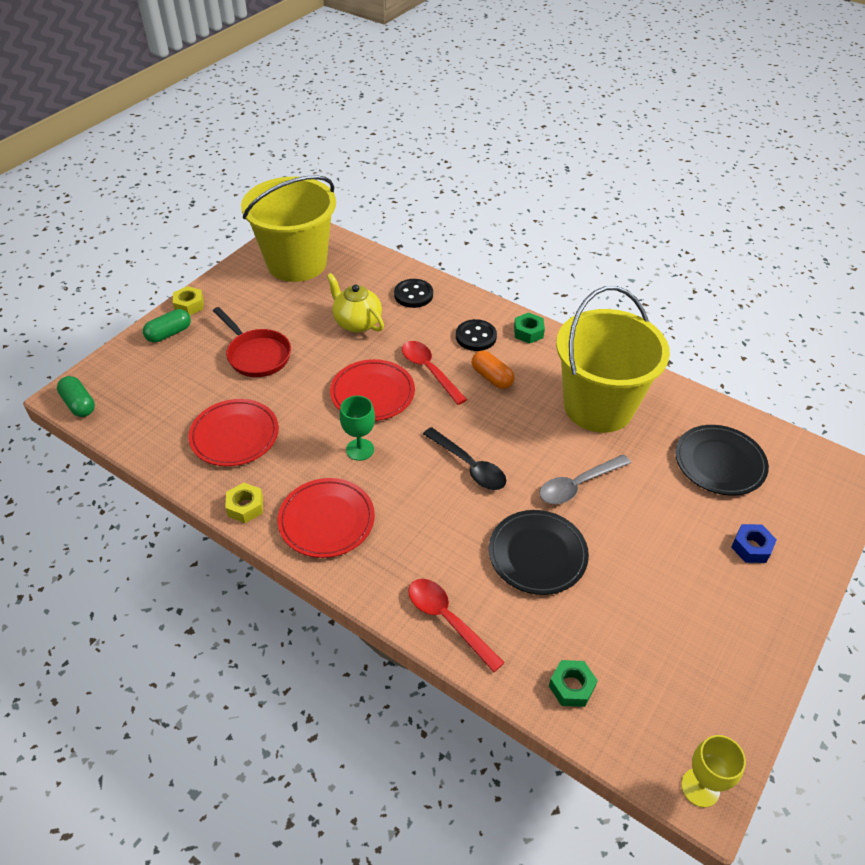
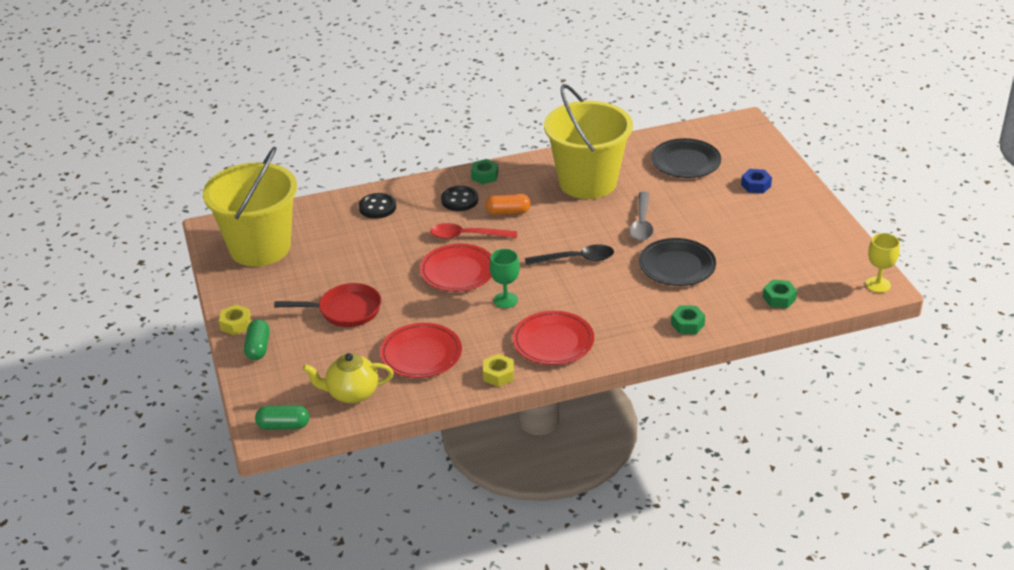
camera: 50 degrees left, 10 degrees down
yellow teapot [327,273,384,333] -> yellow teapot moved to [302,353,394,403]
red spoon [408,579,505,673] -> green nut [671,305,705,334]

